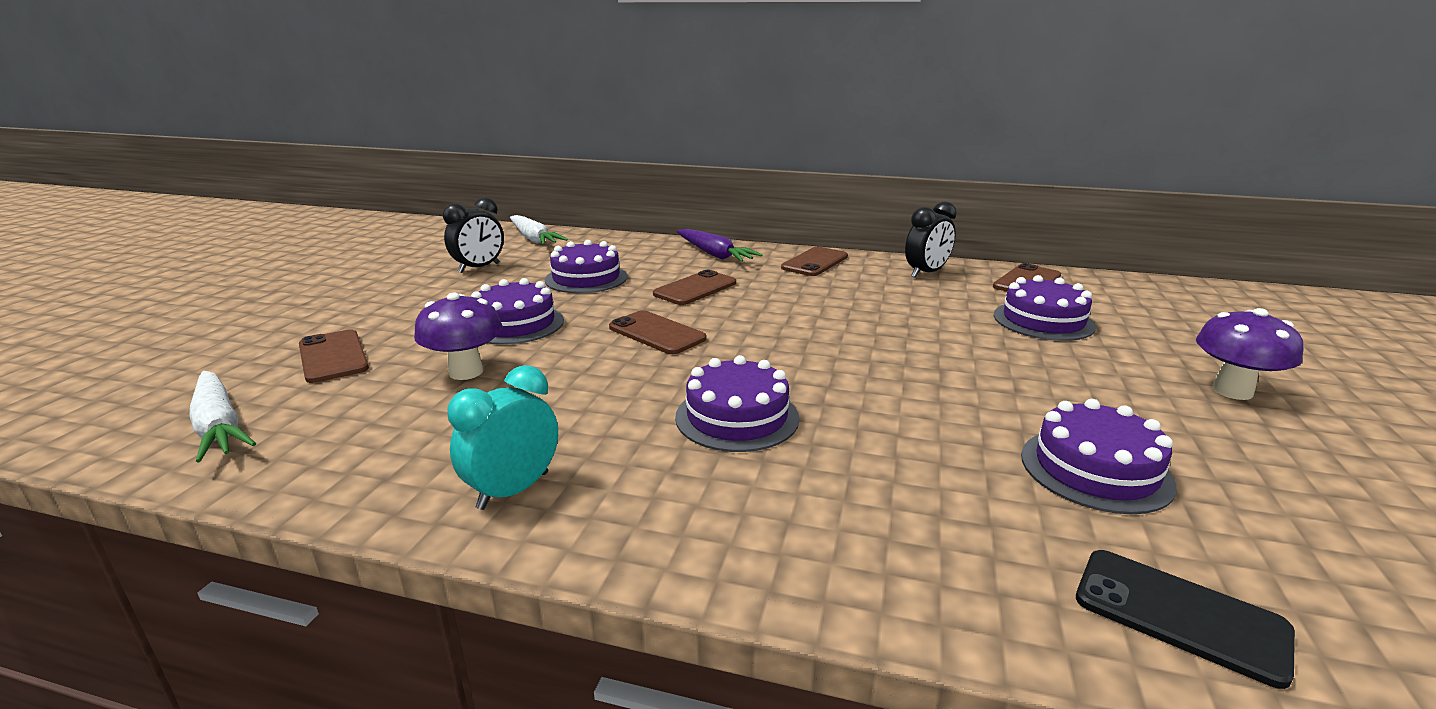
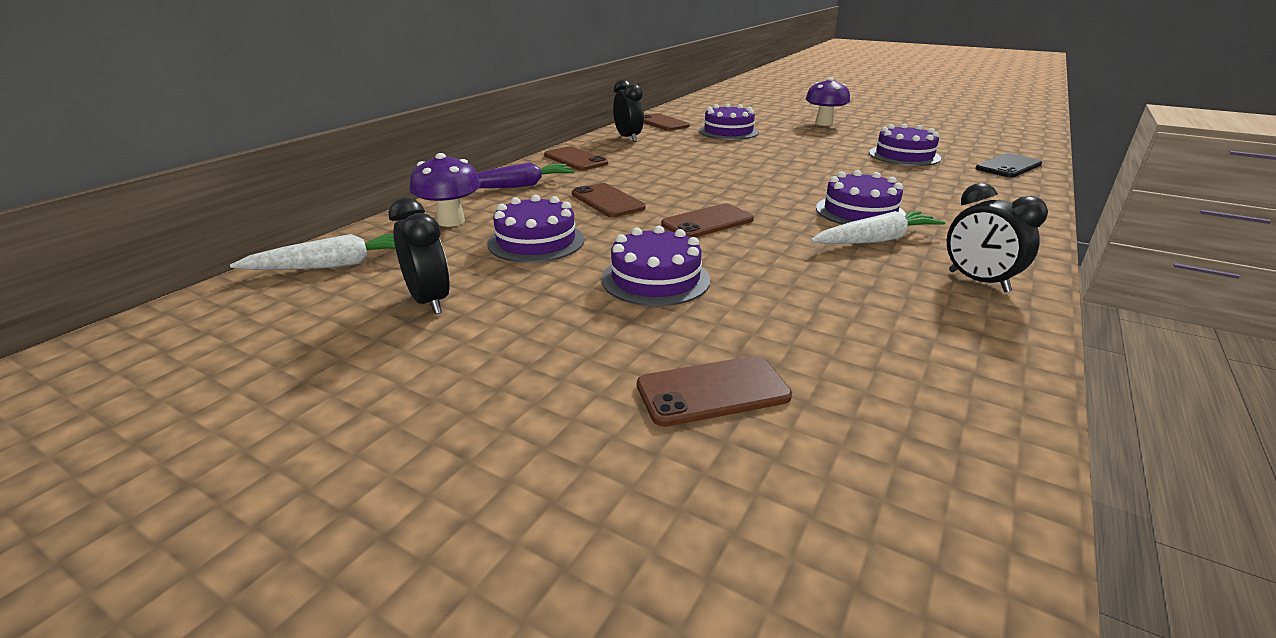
camera: 75 degrees left, 5 degrees up
white carrot [189,371,256,462] -> white carrot moved to [811,211,946,244]
purple mushroom [414,292,503,380] -> purple mushroom moved to [410,153,481,227]
turquoise clock [447,365,558,510] -> black clock [947,183,1048,292]

